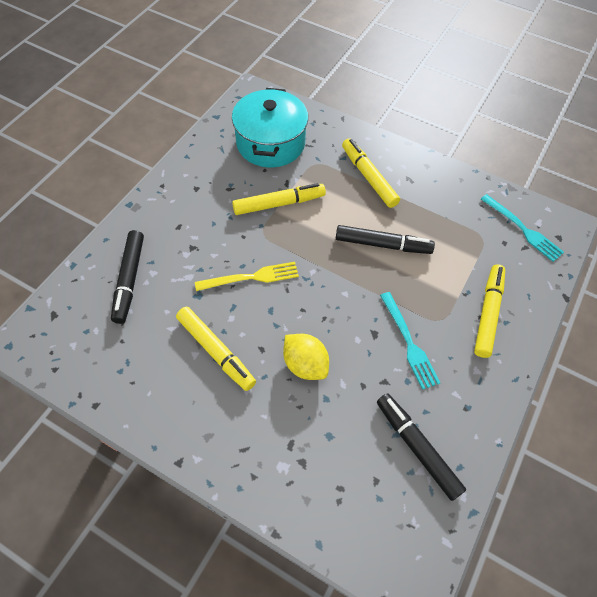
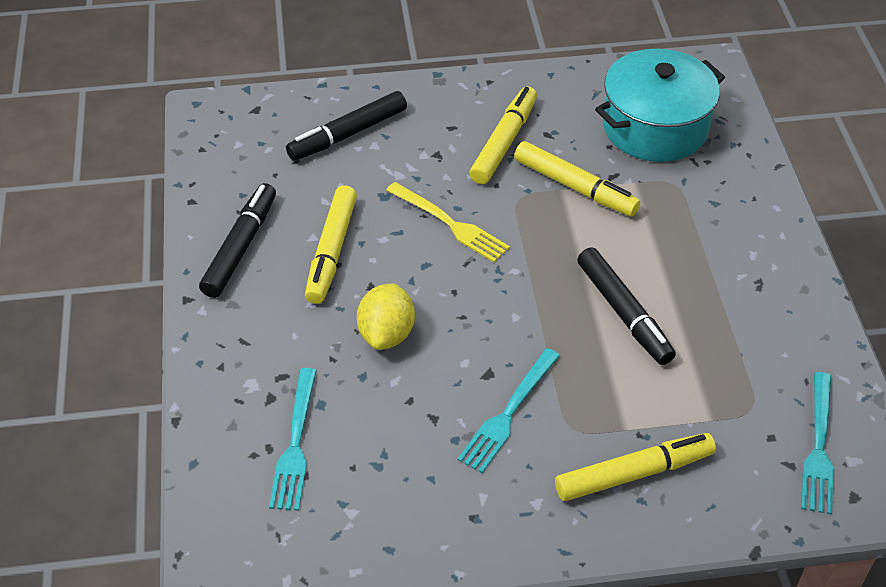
camera: 55 degrees right, 10 degrees down
yellow marker [342,138,400,208] -> yellow marker moved to [469,87,537,184]
black marker [377,393,466,501] -> black marker moved to [199,183,276,298]
none -> turquoise fork [269,368,317,511]

